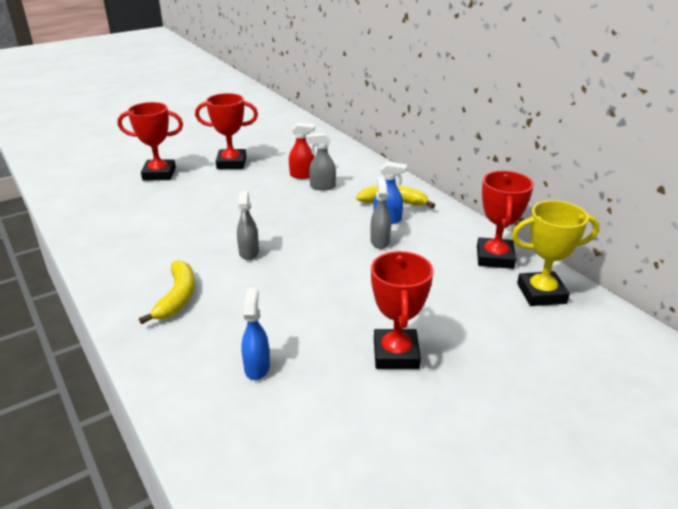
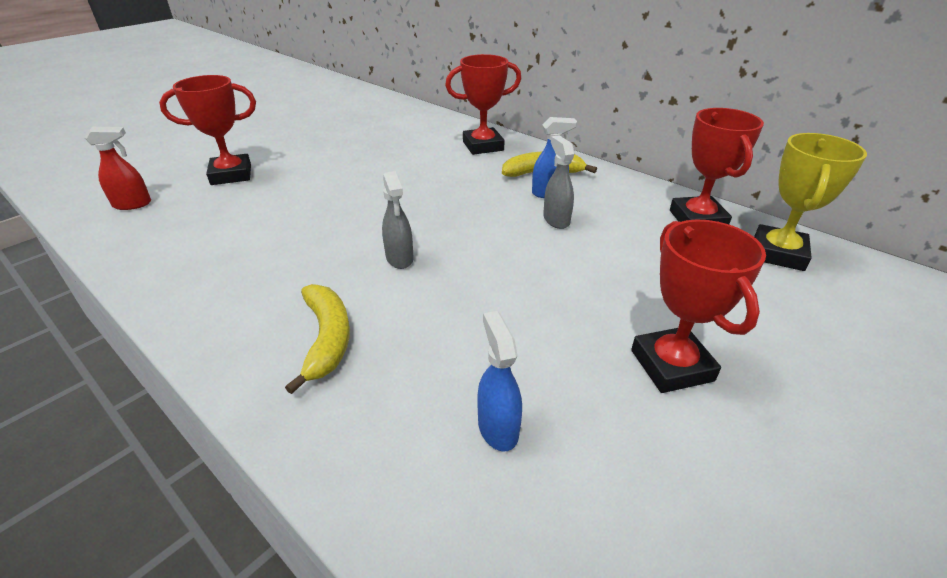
camera: 15 degrees left, 5 degrees up
red trophy [195,93,258,169] -> red trophy moved to [445,54,521,155]
red spray bottle [289,122,315,179] -> red spray bottle moved to [85,127,151,210]
grey spray bottle [307,133,336,190] -> none
yellow trophy [512,200,600,306] -> yellow trophy turned 45 degrees counterclockwise [754,133,867,271]

